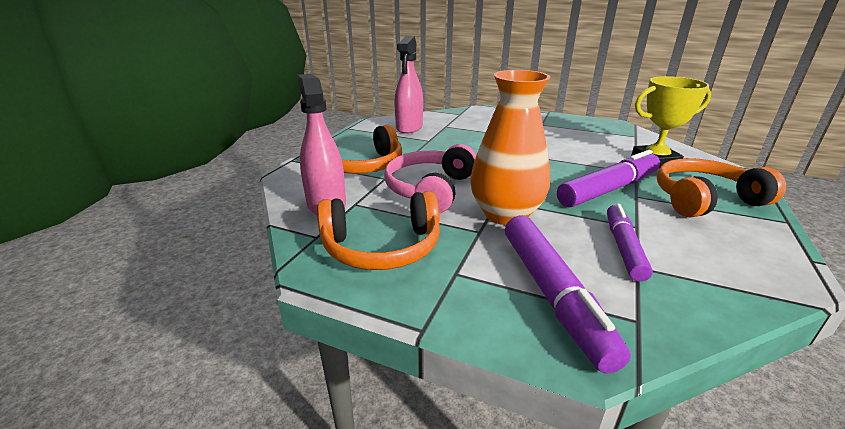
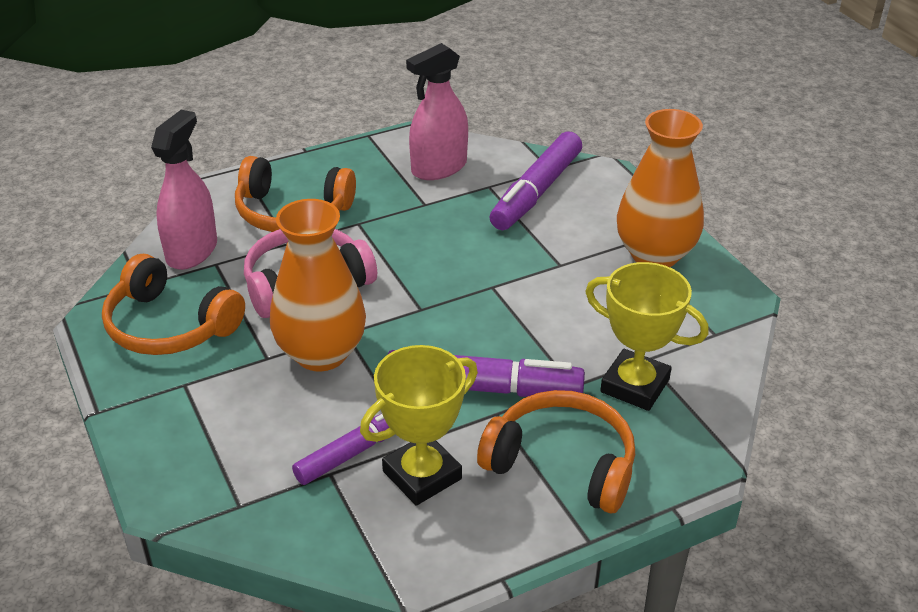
camera: 40 degrees right, 10 degrees up
purple marker [505,215,631,373] -> purple marker moved to [490,131,582,230]
none -> yellow trophy [360,345,478,506]
none -> orange vase [617,109,704,267]

